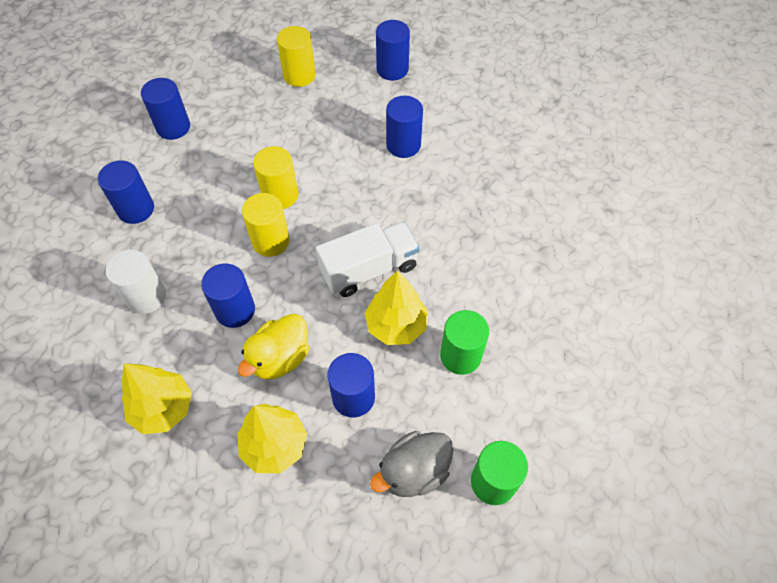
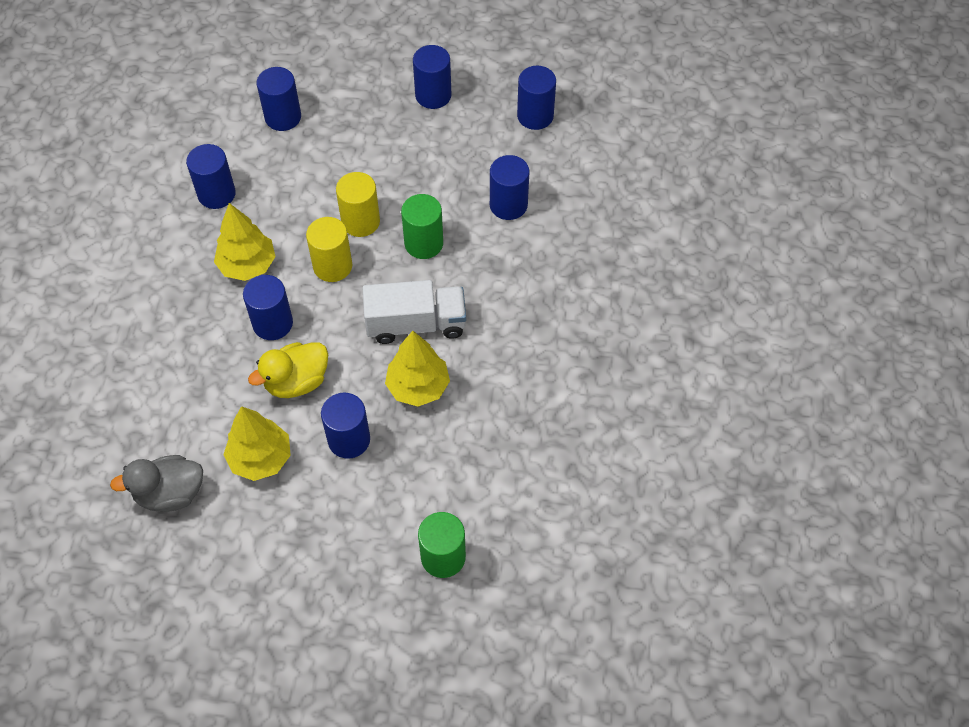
camera: 20 degrees right, 0 degrees up
white cylinder [106,250,166,314] -> none
yellow tree [121,363,192,434] -> yellow tree moved to [214,203,276,281]
yellow cylinder [277,26,316,87] -> blue cylinder [413,45,451,109]
grey duck [370,431,453,497] -> grey duck moved to [110,455,203,512]
green cylinder [440,310,489,375] -> green cylinder moved to [401,194,443,259]

